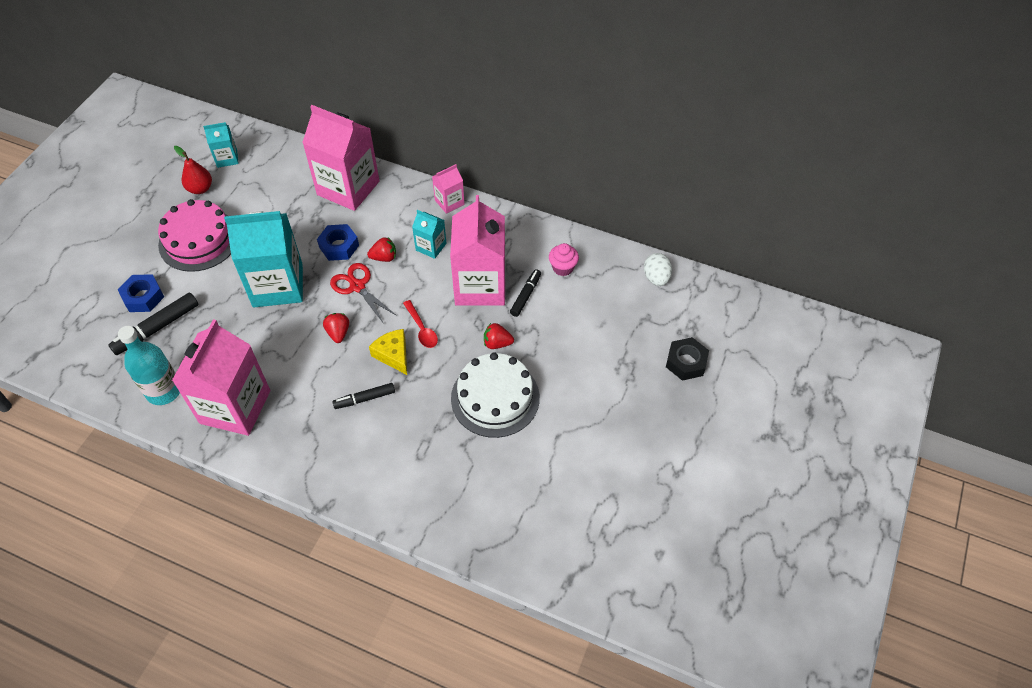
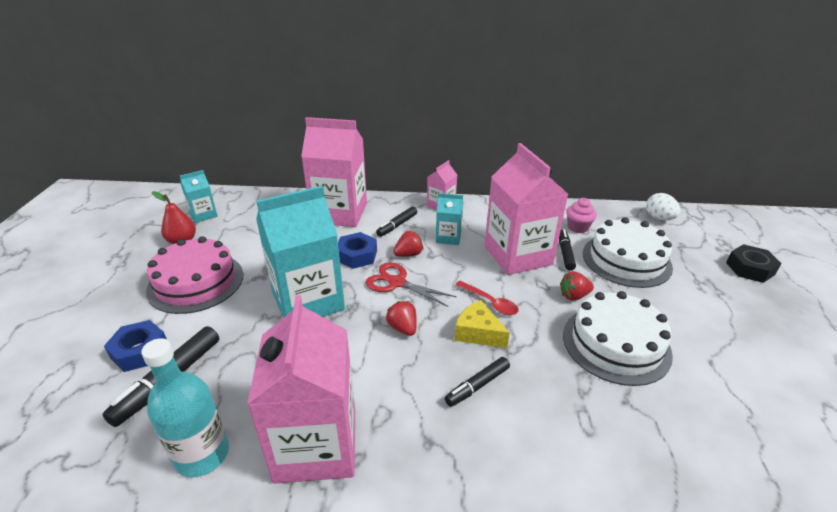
camera: 20 degrees left, 20 degrees down
none -> black marker [376,206,417,237]
none -> white cake [583,217,673,288]

